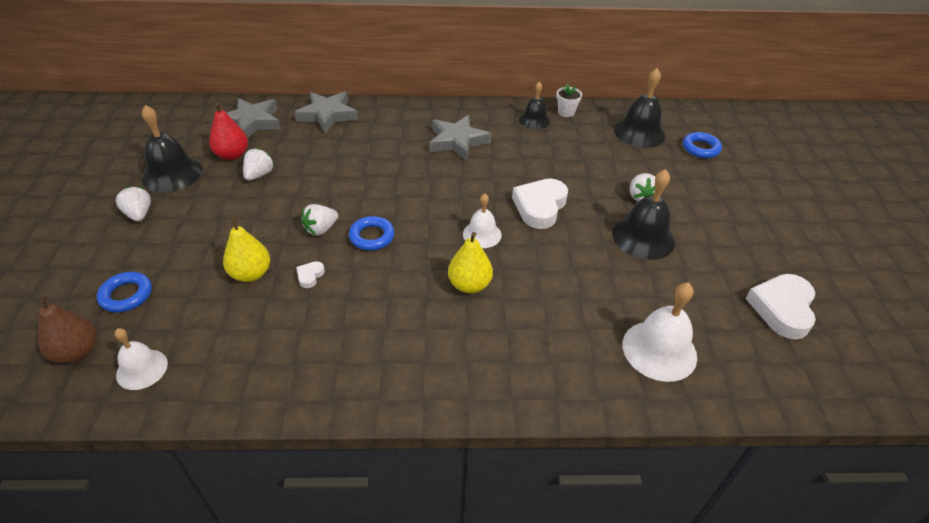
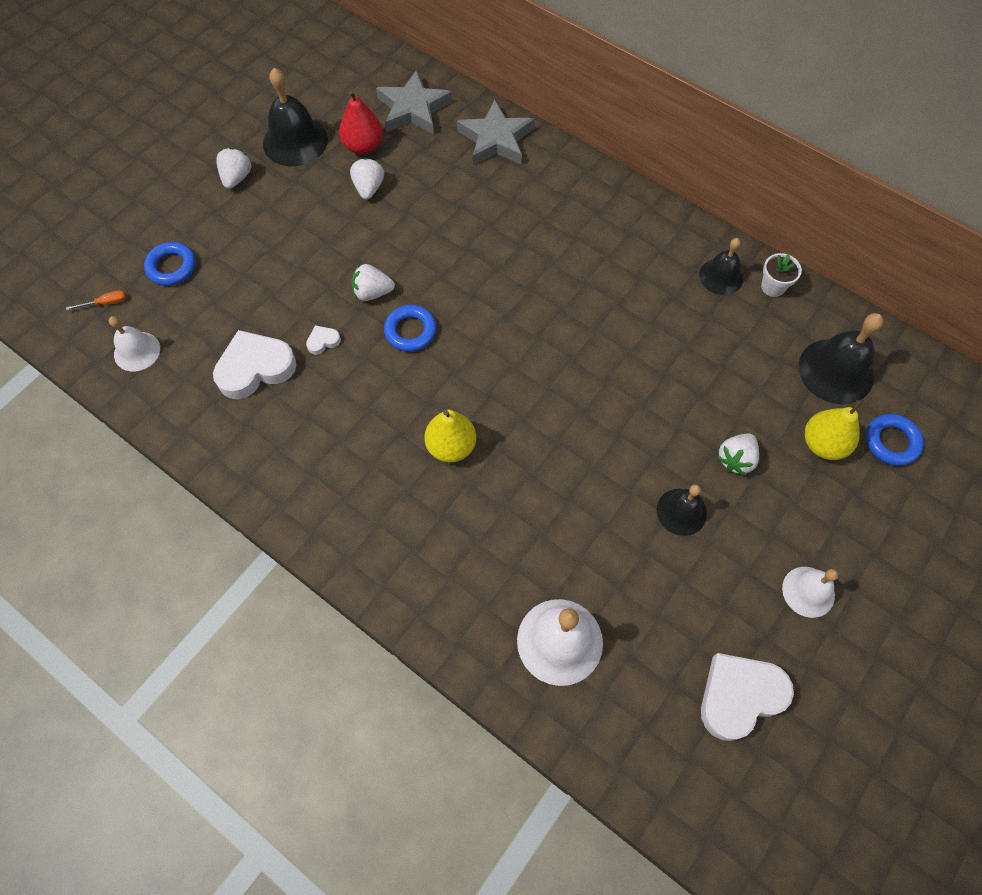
camera: 40 degrees right, 20 degrees up
brown pear [38,294,97,364] -> orange screwdriver [66,290,126,310]
yellow pear [223,216,270,282] -> yellow pear moved to [805,400,861,460]
white strawberry [243,148,275,181] -> white strawberry turned 60 degrees counterclockwise [350,158,384,200]
grey star [429,115,491,161] -> none
white bell [463,194,502,248] -> white bell moved to [782,567,838,618]
white heart [512,179,568,229] -> white heart moved to [213,330,297,399]
black bell [612,169,675,260] -> black bell [657,484,707,536], size x0.62

